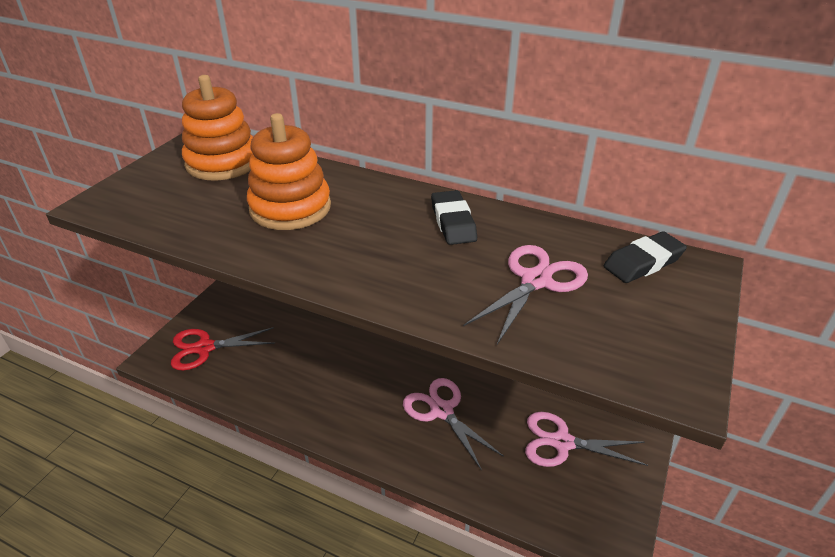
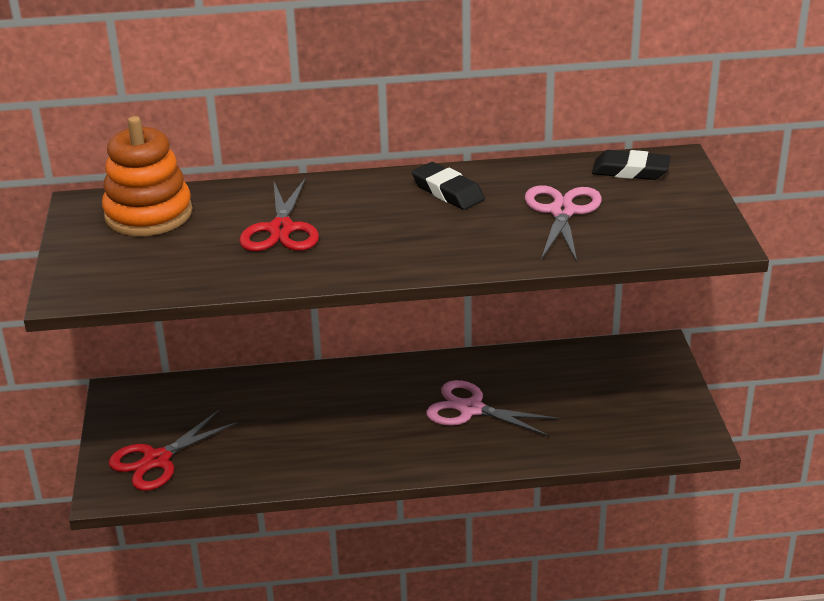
camera: 30 degrees left, 5 degrees down
orange stacking toy [247,113,331,230] -> red scissors [239,177,319,251]
pink scissors [525,412,648,467] -> none
black eraser [604,231,687,283] -> black eraser turned 75 degrees clockwise [592,150,671,180]

